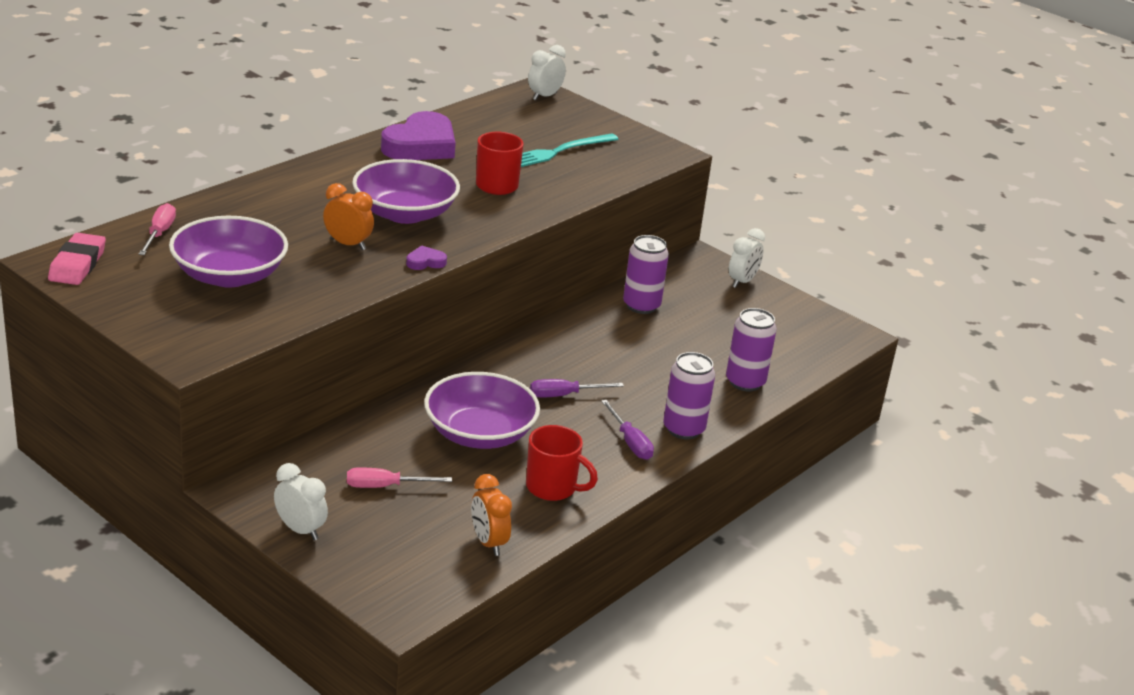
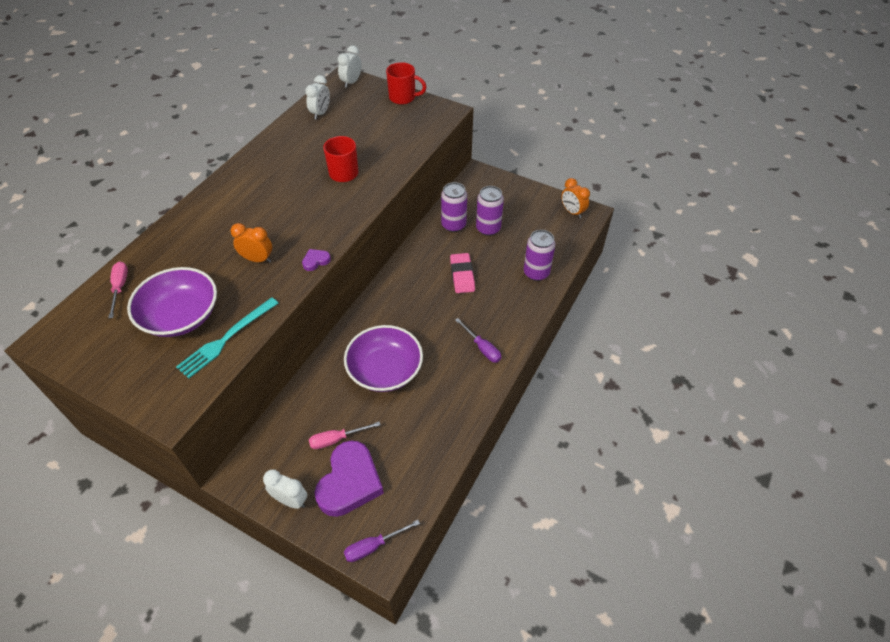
camera: 10 degrees left, 20 degrees up
pink eraser [48,233,106,285] -> pink eraser moved to [450,253,475,293]
purple bowl [353,159,460,224] -> none
purple heart [381,111,456,160] -> purple heart moved to [315,440,384,517]
orange clock [471,474,512,556] -> orange clock moved to [561,178,590,218]
turquoise fork [521,133,619,167] -> turquoise fork moved to [176,297,278,379]
red mug [526,425,598,501] -> red mug moved to [386,62,426,105]
purple screwdriver [530,379,624,398] -> purple screwdriver moved to [344,520,420,562]
purple can [663,352,715,439] -> purple can moved to [476,186,504,236]
white clock [729,228,765,288] -> white clock moved to [305,75,330,120]

